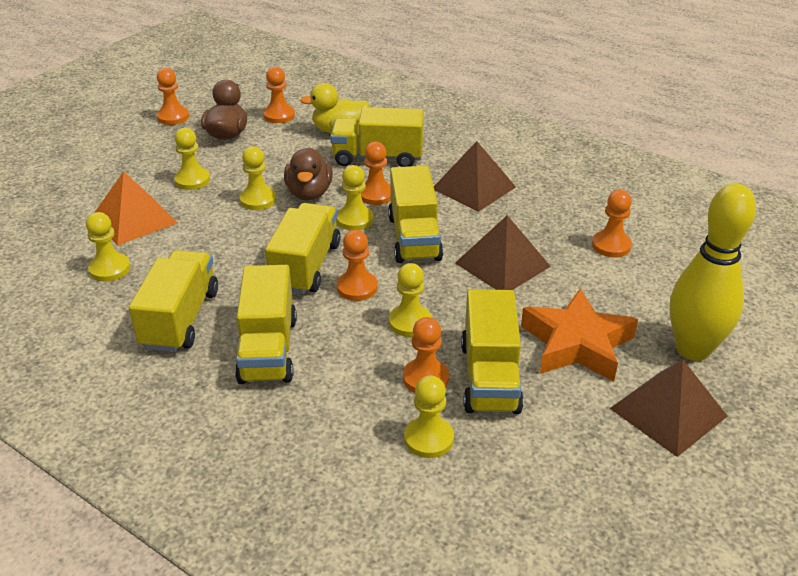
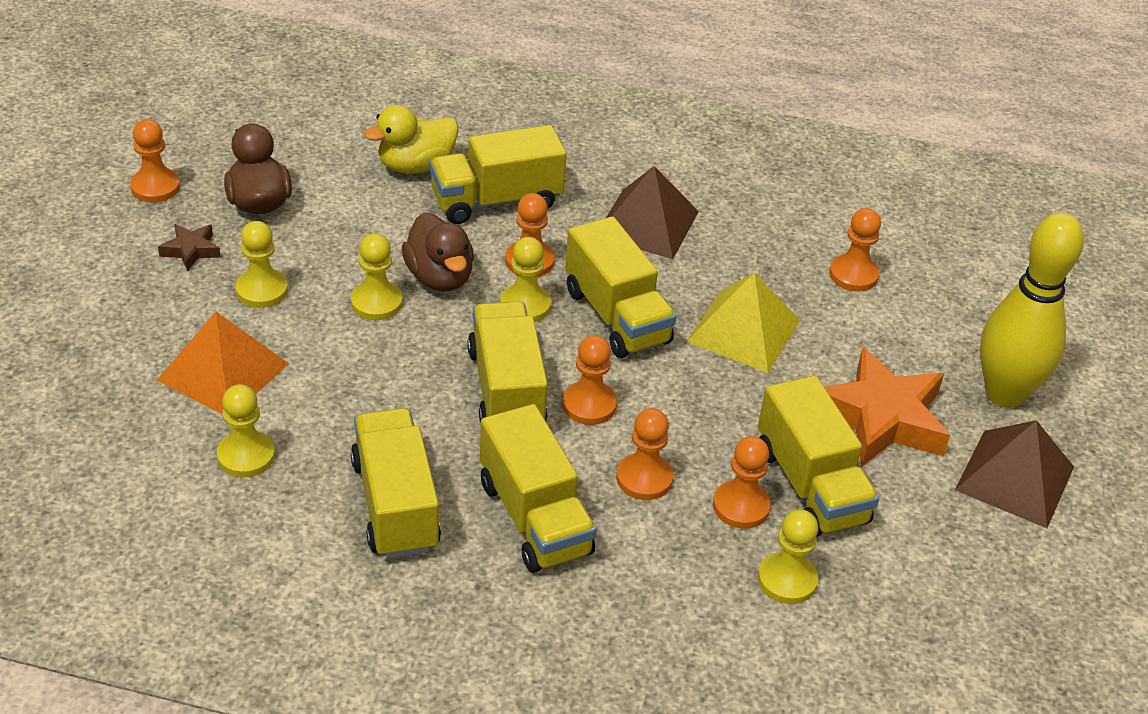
camera: 25 degrees left, 5 degrees up
orange pawn [263,67,295,123] -> orange pawn moved to [616,408,673,500]
yellow pawn [389,263,432,337] -> none
brown pyramid [455,215,551,290] -> yellow pyramid [686,272,800,373]
none -> brown star [158,224,221,271]

